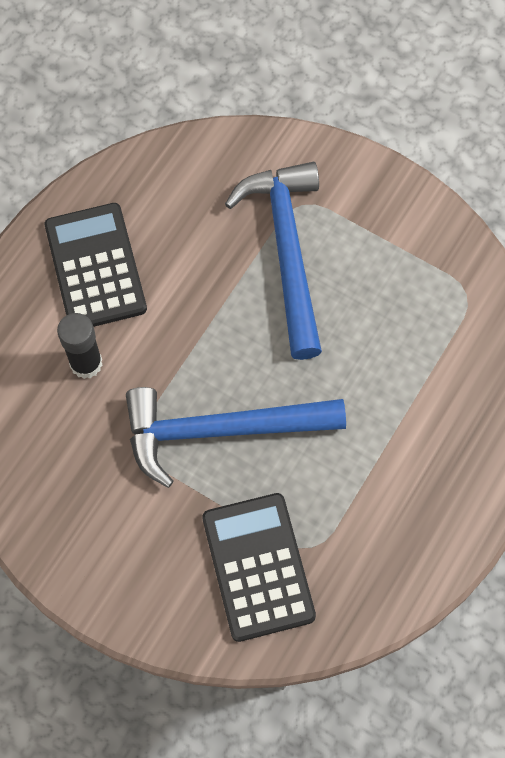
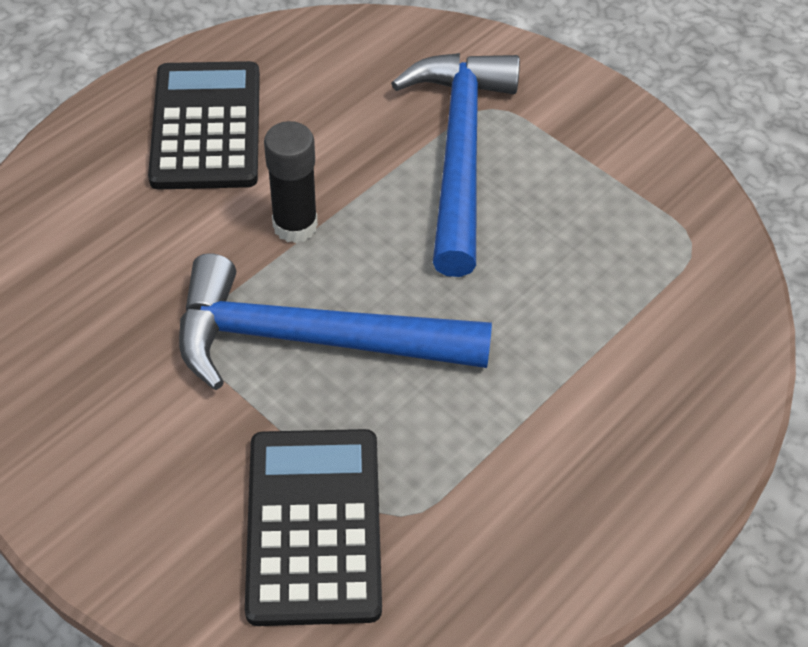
camera: 10 degrees right, 15 degrees down
black glue stick [57,313,102,379] -> black glue stick moved to [264,121,318,243]

